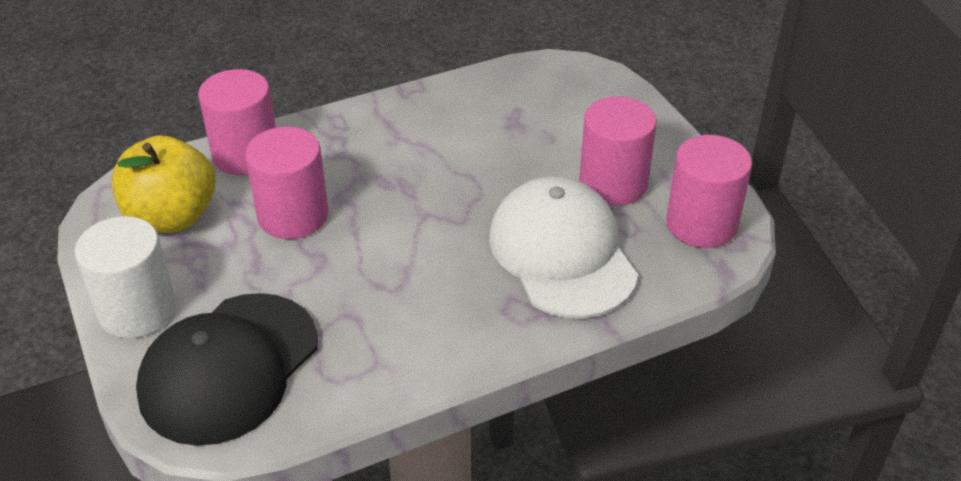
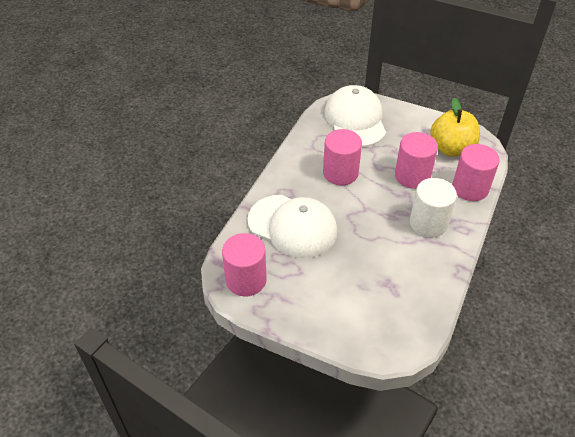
camera: 140 degrees right, 5 degrees up
white cylinder [75,216,176,338] -> white cylinder moved to [410,178,457,238]
black cap [136,293,318,446] -> white cap [324,85,386,147]
pink cylinder [579,96,657,206] -> pink cylinder moved to [323,129,362,185]

